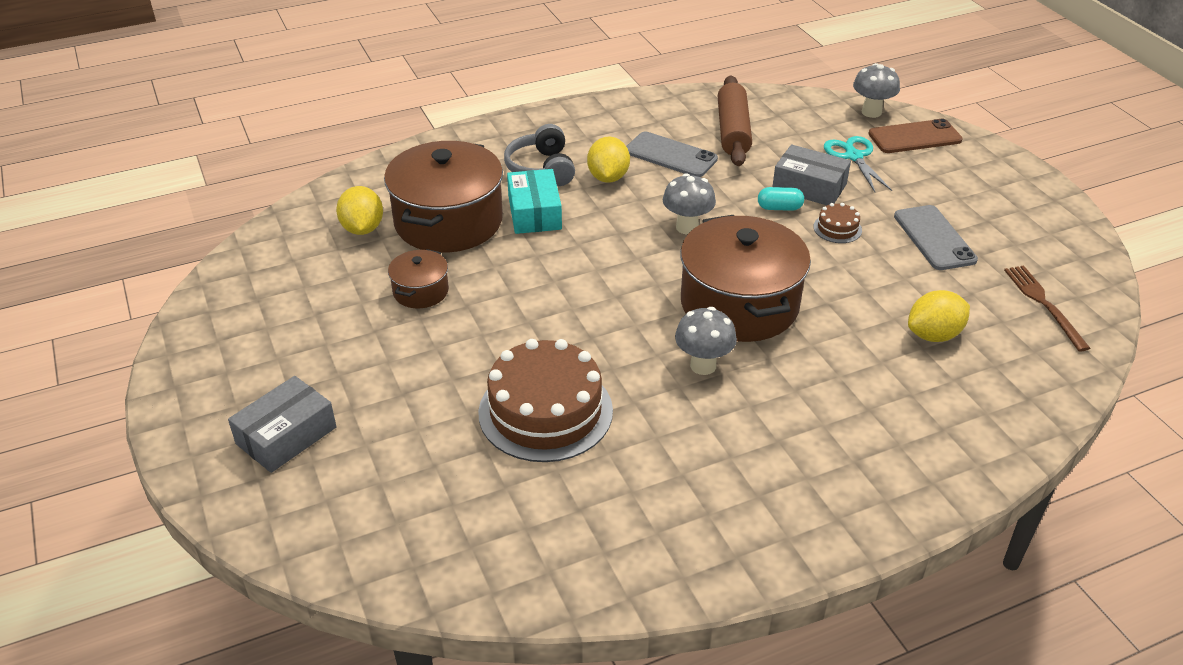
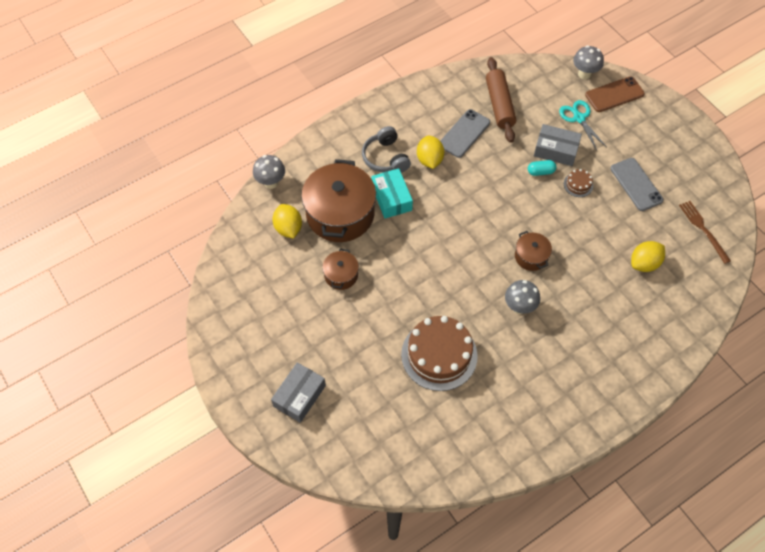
camera: 10 degrees left, 20 degrees up
grey phone [626,132,718,177] -> grey phone turned 75 degrees counterclockwise [440,109,490,158]
grey mushroom [663,173,716,234] -> grey mushroom moved to [253,155,285,189]
brown pot [680,215,811,342] -> brown pot [515,231,552,271], size x0.48

